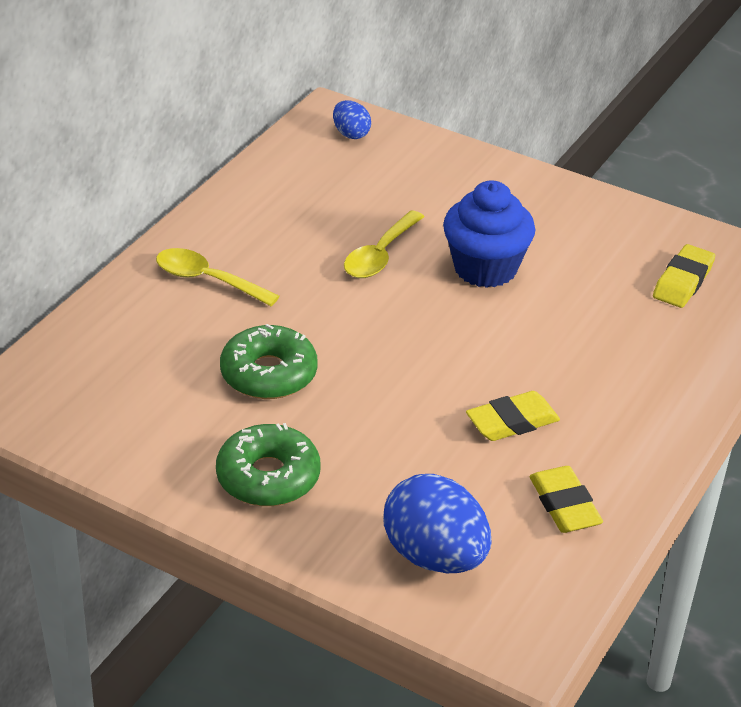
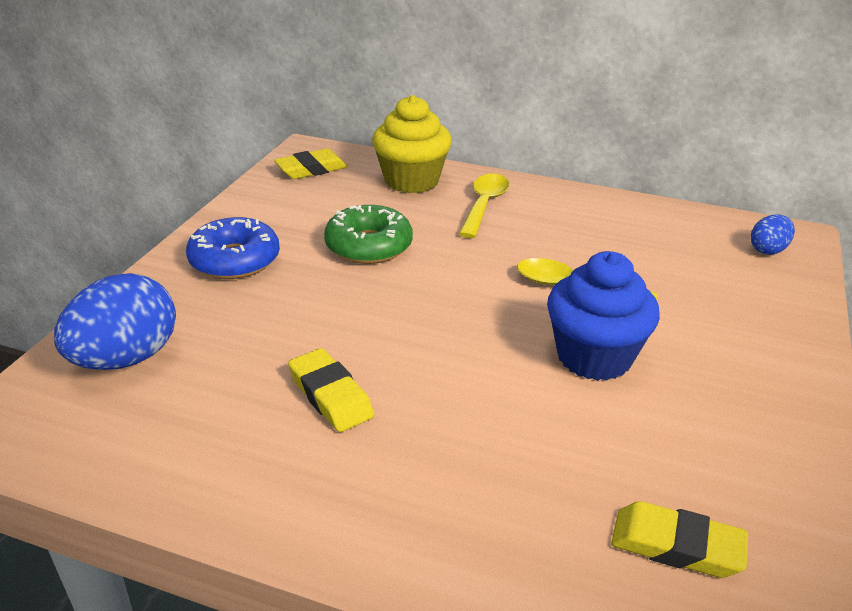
camera: 80 degrees right, 5 degrees down
green donut [216,423,320,506] -> blue donut [186,217,280,279]
yellow eraser [529,466,603,533] -> yellow eraser moved to [274,148,348,179]
none -> yellow cupcake [372,95,452,193]

